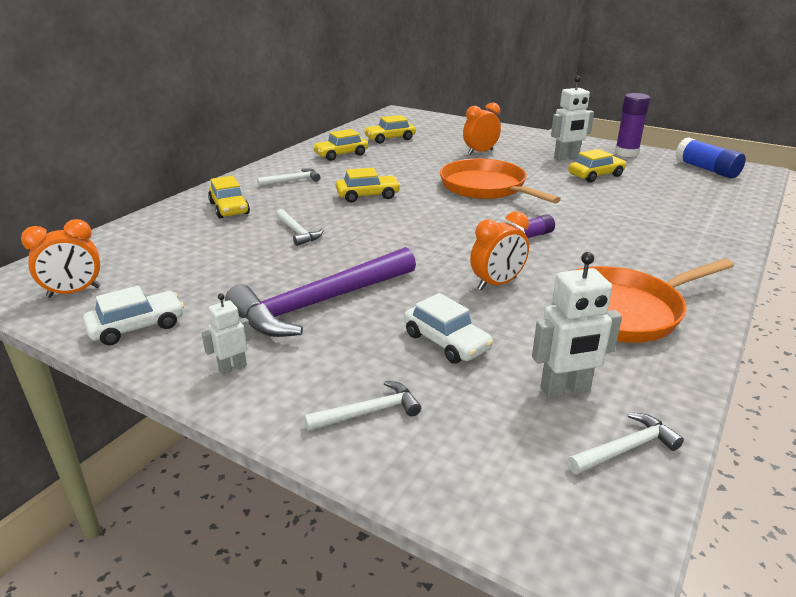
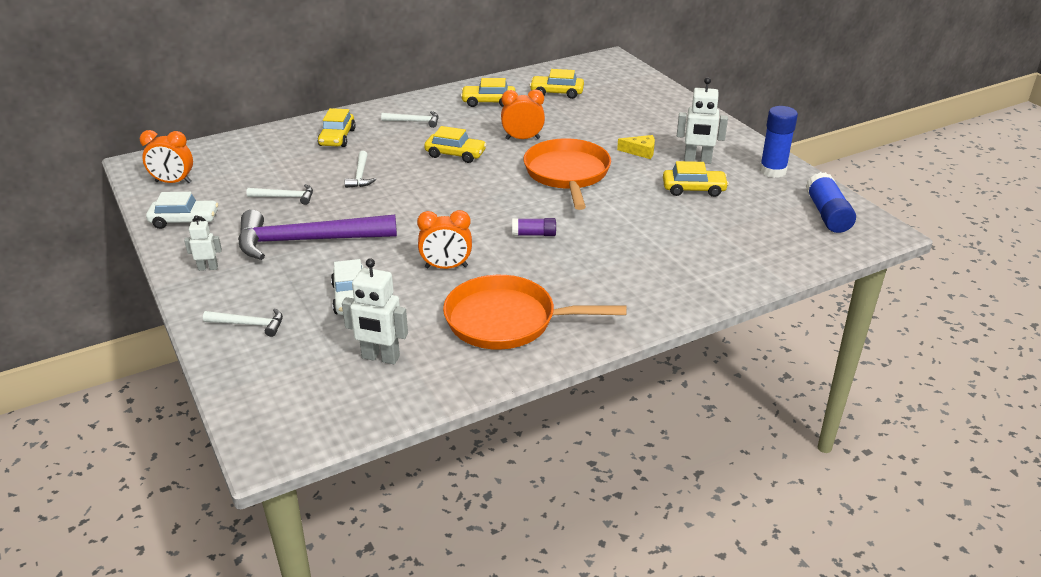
camera: 30 degrees right, 5 degrees up
orange clock [463,102,501,155] -> orange clock moved to [501,90,545,140]
white hammer [567,413,684,474] -> white hammer moved to [246,184,313,205]
purple glue stick [615,93,650,157] -> blue glue stick [759,106,798,178]
none -> yellow cheese [617,135,655,159]

